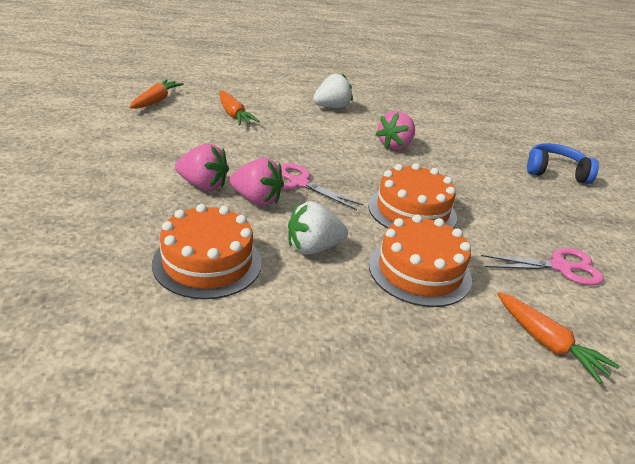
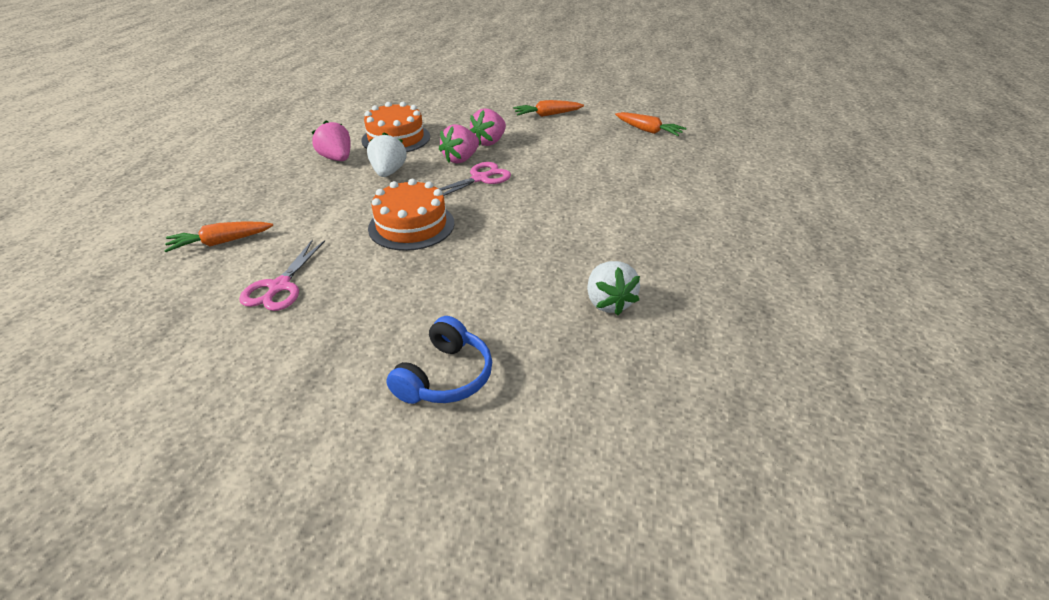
camera: 110 degrees right, 5 degrees up
orange carrot [219,91,260,125] -> orange carrot moved to [513,100,584,117]
white strawberry [313,73,353,108] -> white strawberry moved to [587,261,640,315]
orange cake [369,214,472,307] -> none
pink strawberry [376,111,415,150] -> pink strawberry moved to [312,120,351,161]

